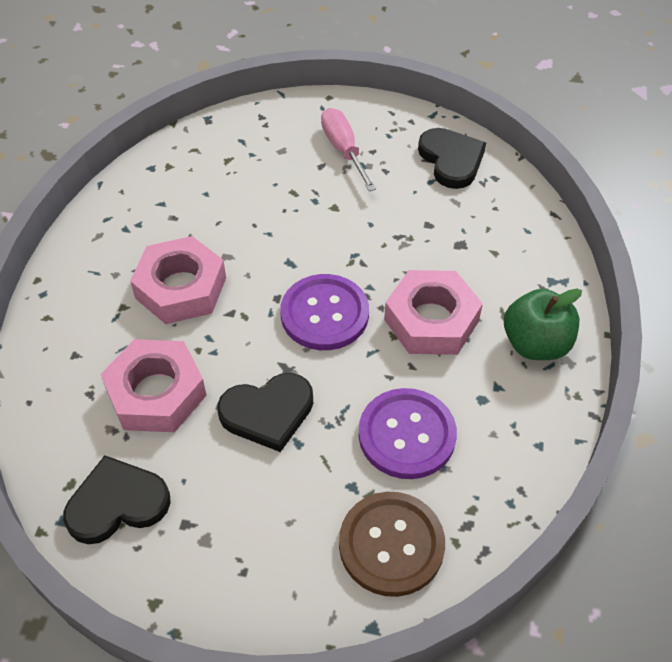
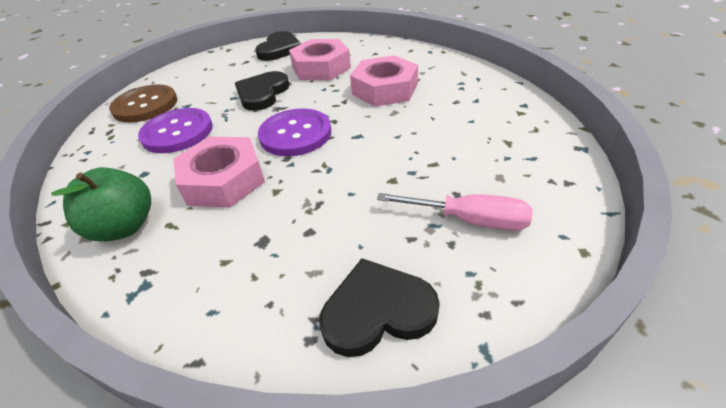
camera: 130 degrees right, 10 degrees down
black heart [418,128,486,189] -> black heart turned 150 degrees clockwise [319,258,440,357]

